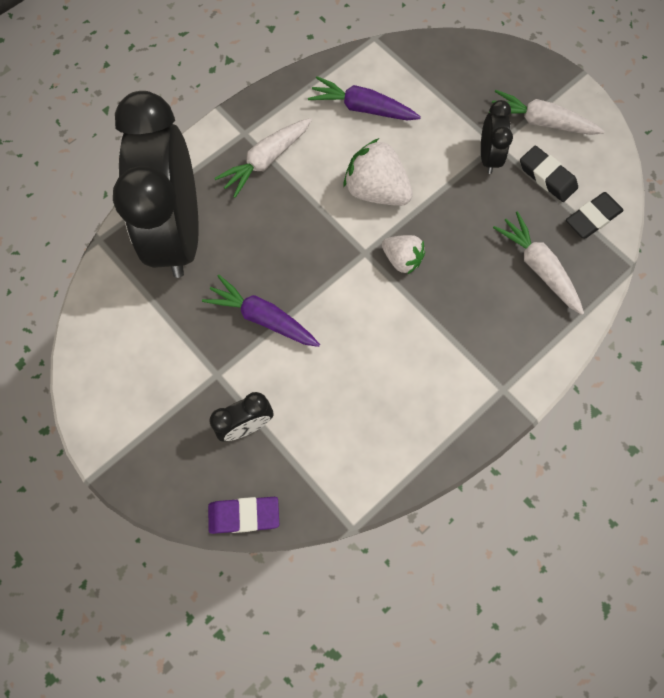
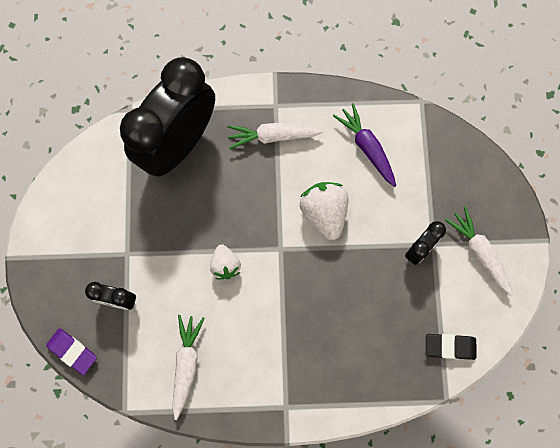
camera: 40 degrees right, 5 degrees up
purple carrot [202,275,320,347] -> none
white strawberry [382,235,425,275] -> white strawberry moved to [210,244,241,280]
white carrot [493,211,584,315] -> white carrot moved to [172,315,205,420]
black eraser [520,146,578,202] -> none

